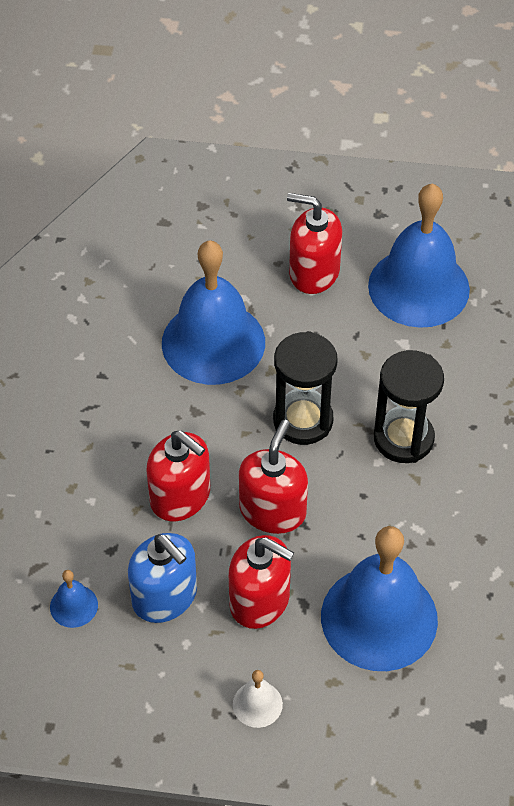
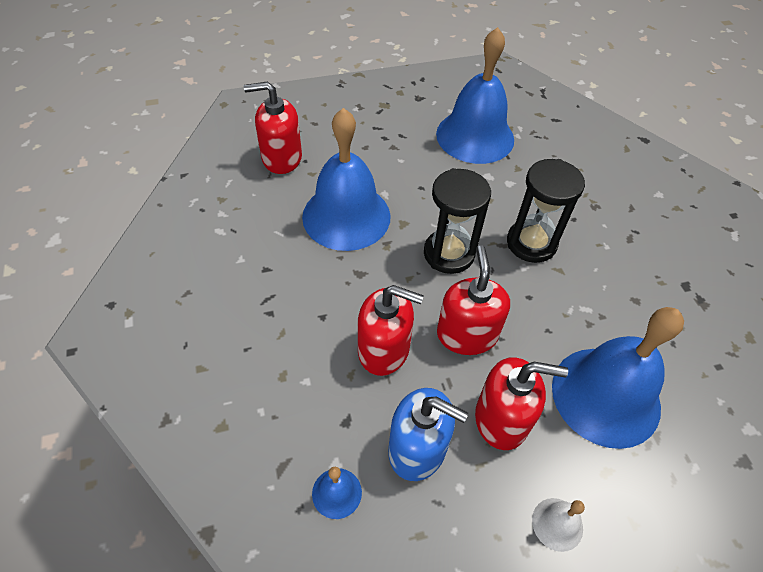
camera: 25 degrees left, 0 degrees up
red soap dispenser [287,193,342,294] -> red soap dispenser moved to [244,81,302,174]

